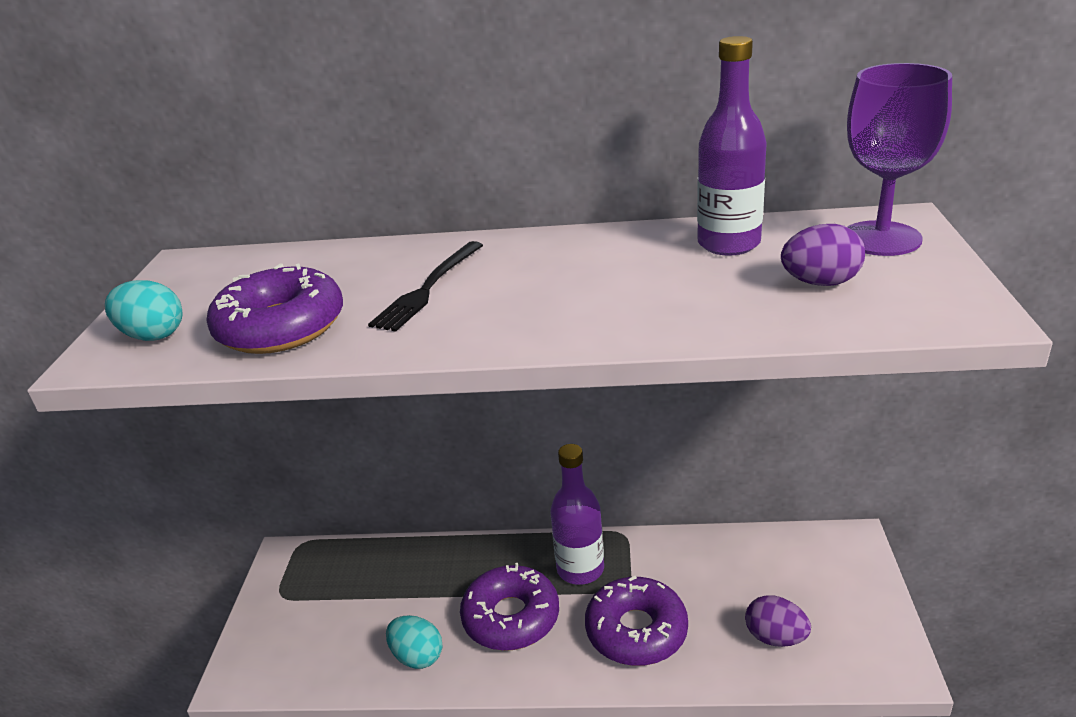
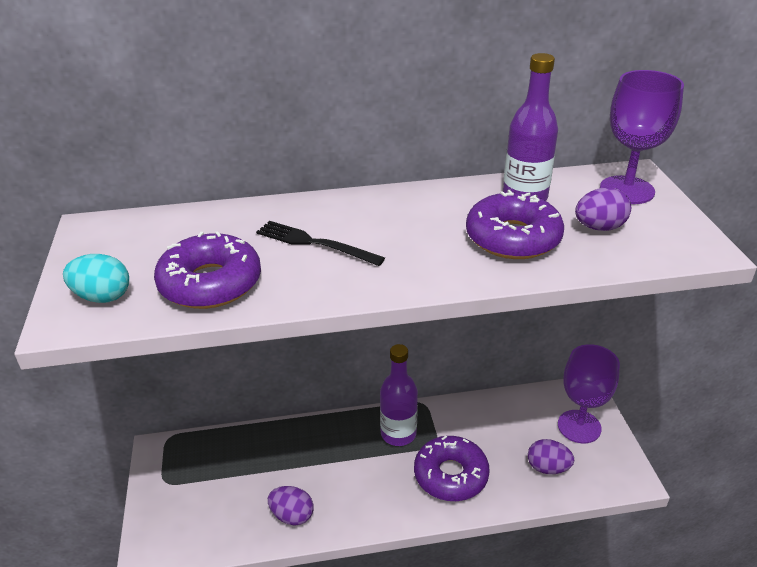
camera: 15 degrees left, 5 degrees up
black fork [368,241,483,332] -> black fork turned 105 degrees clockwise [256,221,385,266]
turquoise egg [386,615,442,669] -> purple egg [268,486,313,525]
purple donut [460,563,559,651] -> purple donut moved to [466,190,564,259]
none -> purple goblet [558,344,620,443]

